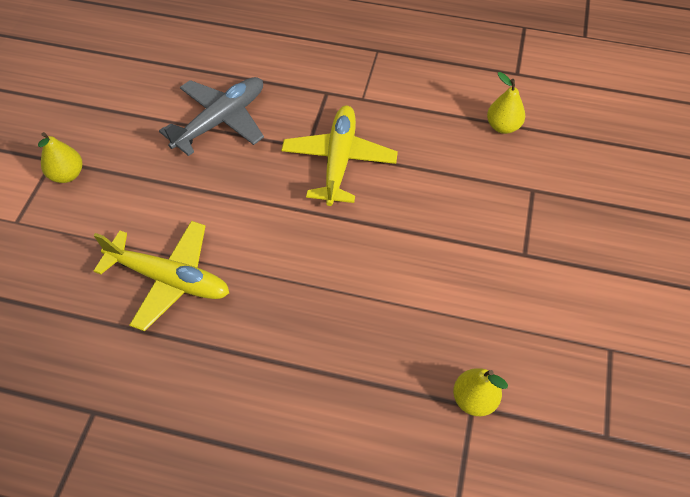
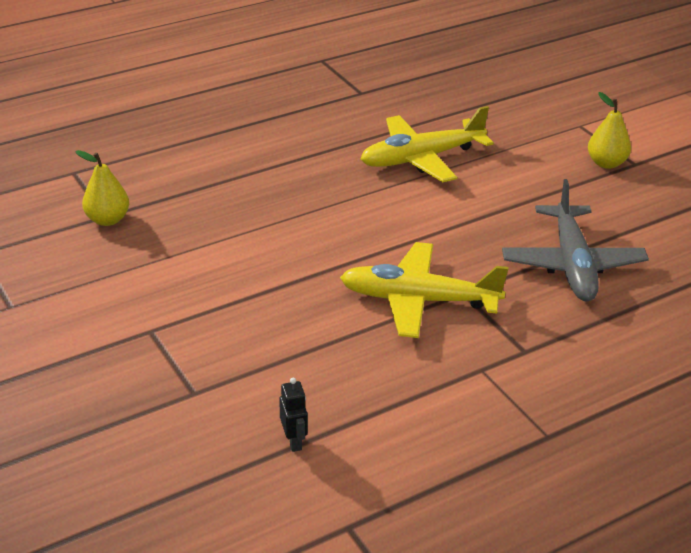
camera: 135 degrees right, 20 degrees down
yellow plane [281,106,398,206] -> yellow plane turned 135 degrees clockwise [340,242,508,338]
yellow pear [487,72,525,134] -> black robot [279,378,308,452]

